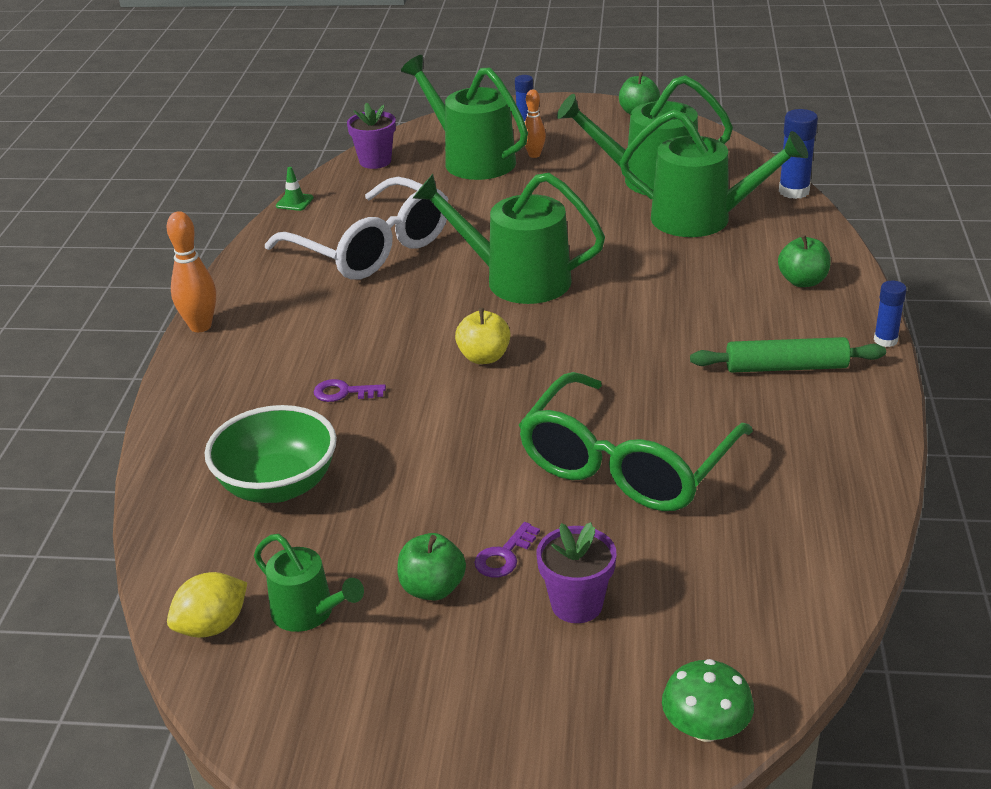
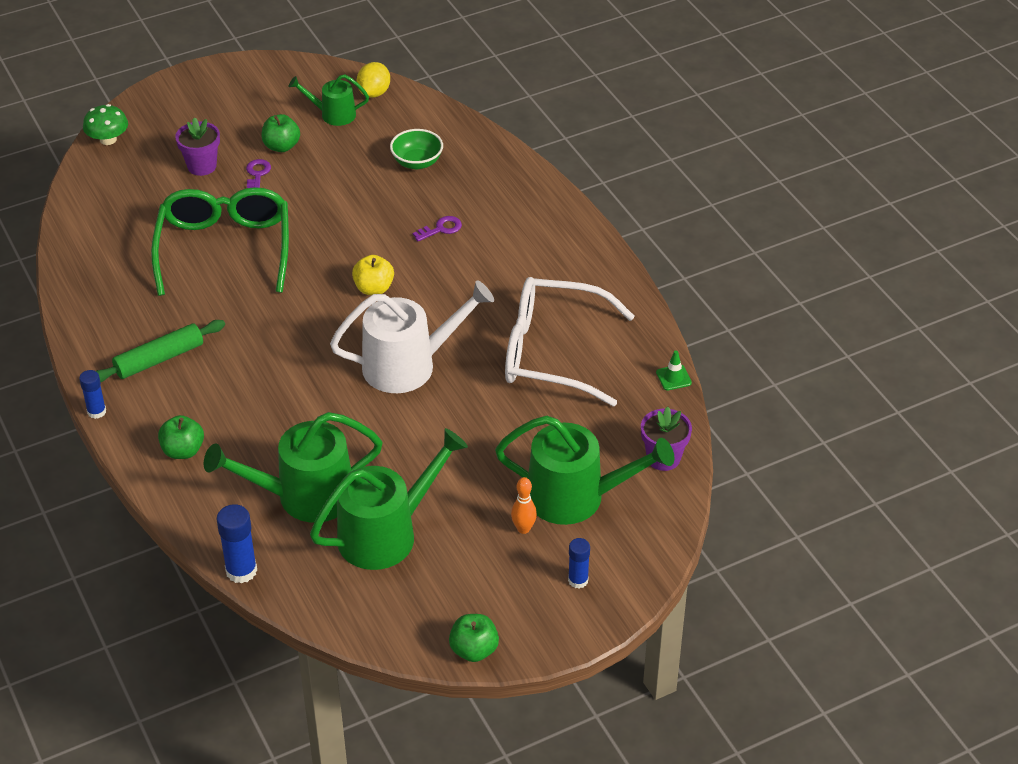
camera: 145 degrees right, 10 degrees up
orange bowling pin [167,211,216,332] -> none
green bowl [205,405,337,503] -> green bowl [390,129,443,169], size x0.65
green watering can [412,173,605,304] -> white watering can [330,280,494,393]

